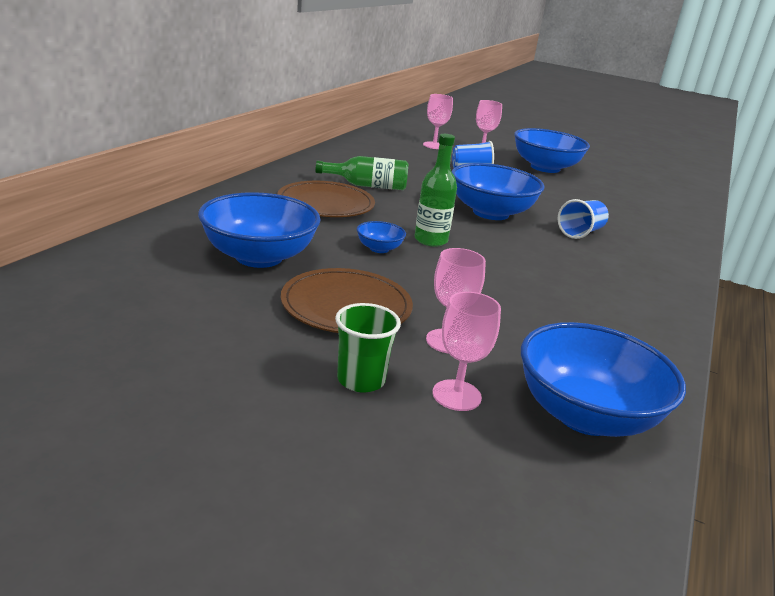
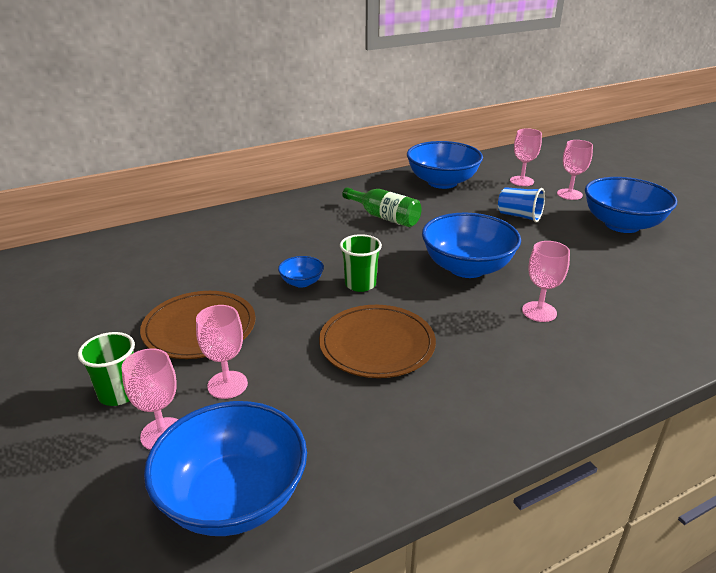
camera: 40 degrees right, 5 degrees up
blue bowl [198,192,321,268] -> blue bowl moved to [407,141,483,189]
brown plate [277,181,375,217] -> brown plate moved to [319,305,436,378]
green bottle [414,134,457,247] -> green cup [340,234,382,292]
blue cup [558,199,609,239] -> pink goblet [522,241,570,322]

